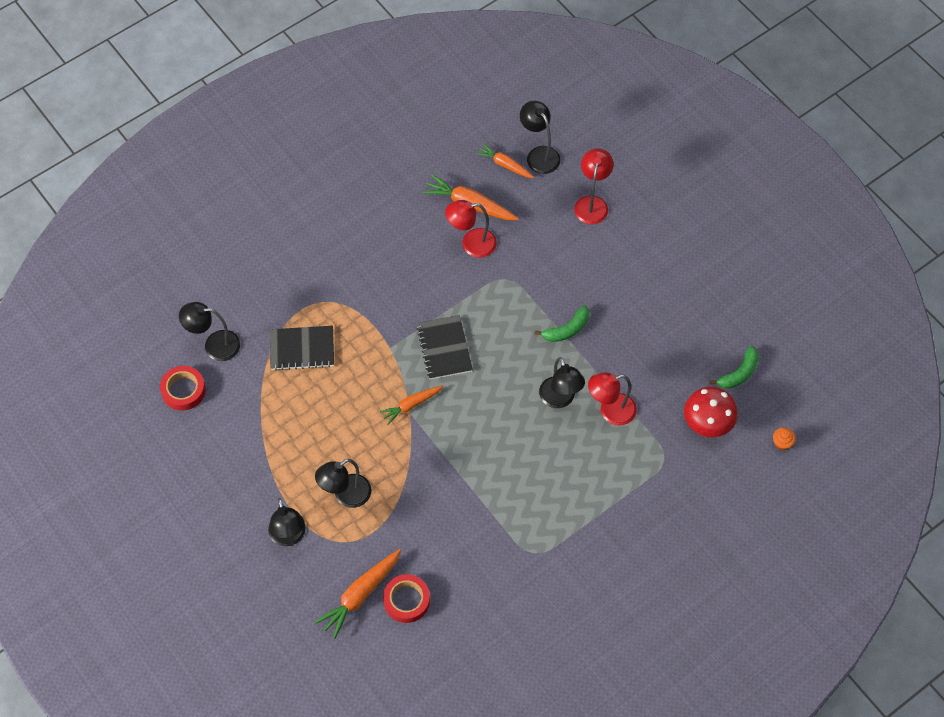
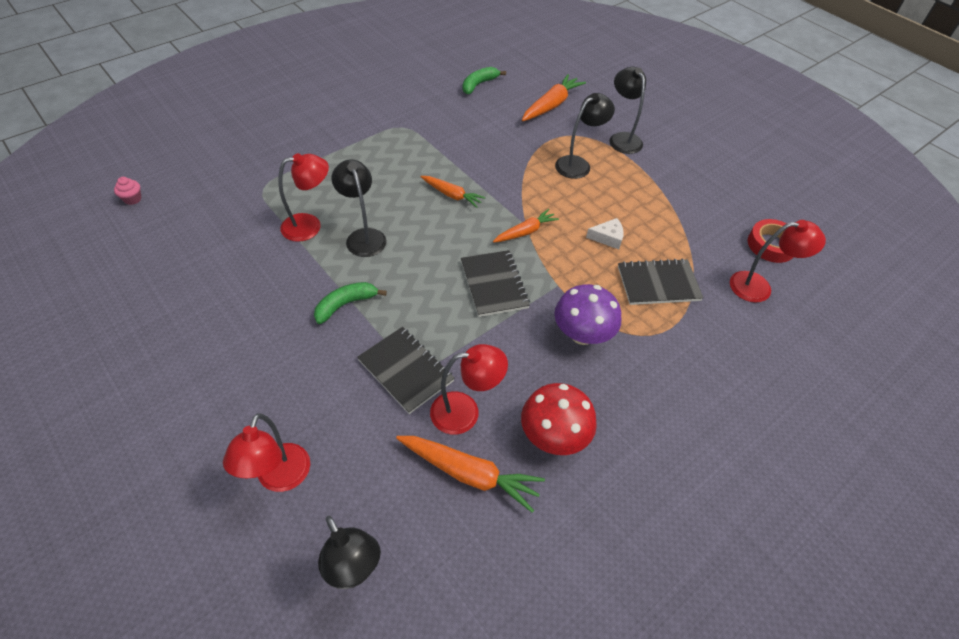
camera: 175 degrees right, 10 degrees down
black lamp [179,302,240,361] -> red lamp [730,220,826,303]
red tape [383,574,430,623] -> none
orange carrot [475,143,534,178] -> orange carrot moved to [420,176,485,208]
red mushroom [684,387,738,437] -> red mushroom moved to [521,383,597,455]
green banana [709,346,759,389] -> green banana moved to [463,67,506,94]
orange cupcake [773,427,796,450] -> pink cupcake [114,177,142,205]
none -> black notebook [357,327,455,414]
none -> purple mushroom [554,284,621,345]
none -> white cheese [586,218,624,249]

